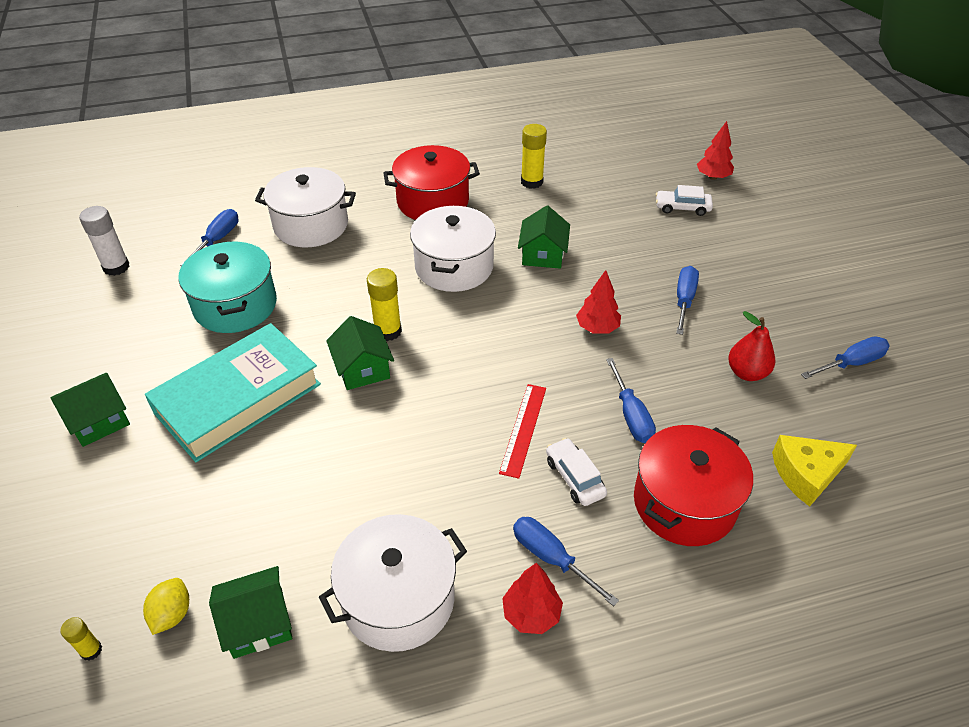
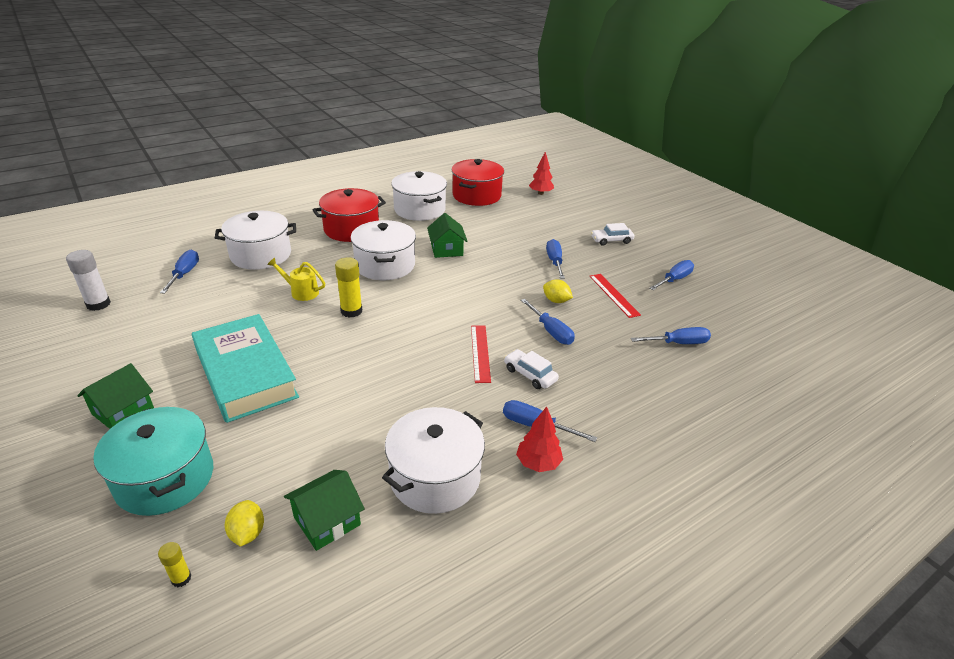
camera: 20 degrees left, 10 degrees down
turquoise book [145,323,321,462] -> turquoise book turned 60 degrees counterclockwise [192,314,299,423]
turquoise pot [178,241,277,333] -> turquoise pot moved to [93,407,213,516]
green house [326,316,394,390] -> none
yellow glue stick [521,124,547,189] -> white pot [391,171,447,221]
red tree [576,270,621,334] -> none
red pot [634,425,753,546] -> red pot moved to [451,159,504,206]
white car [656,185,713,216] -> white car moved to [591,223,634,246]
red pear [728,311,775,381] -> red ruler [590,274,641,318]
yellow cheese [772,435,857,507] -> blue screwdriver [631,327,711,344]
none -> yellow watering can [267,258,325,301]
none -> yellow lemon [543,280,573,303]

